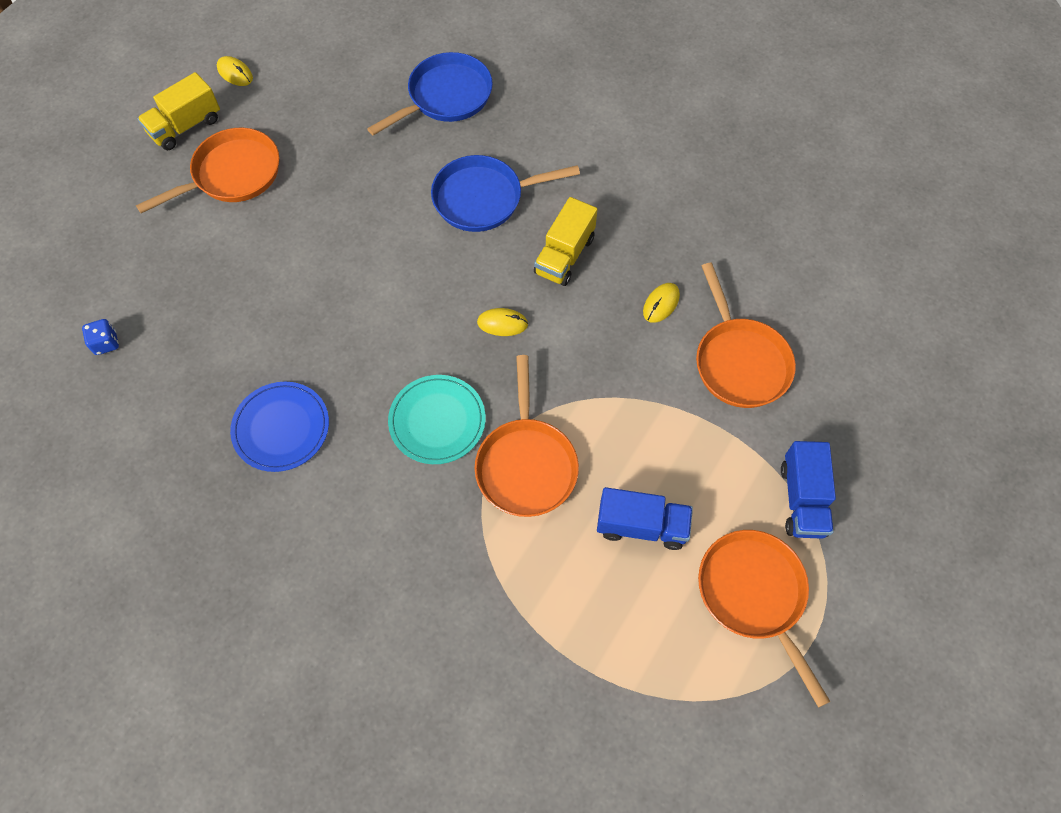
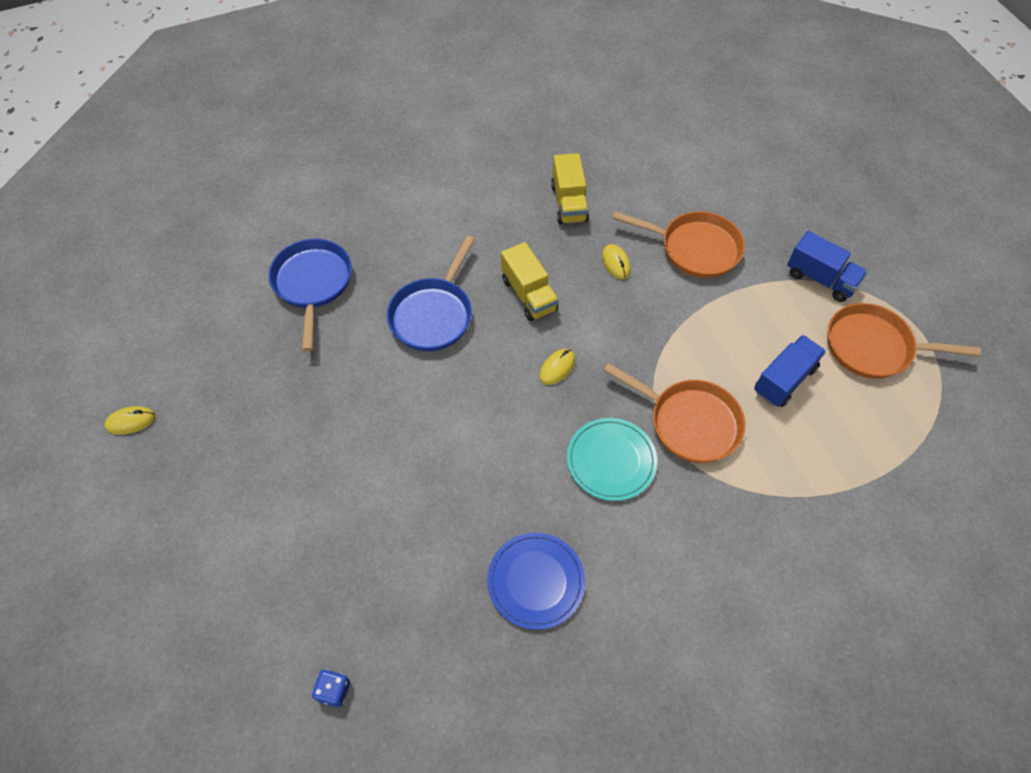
camera: 55 degrees left, 5 degrees down
orange pan [136,128,279,213] -> none
yellow truck [137,72,220,150] -> yellow truck moved to [551,153,589,224]

